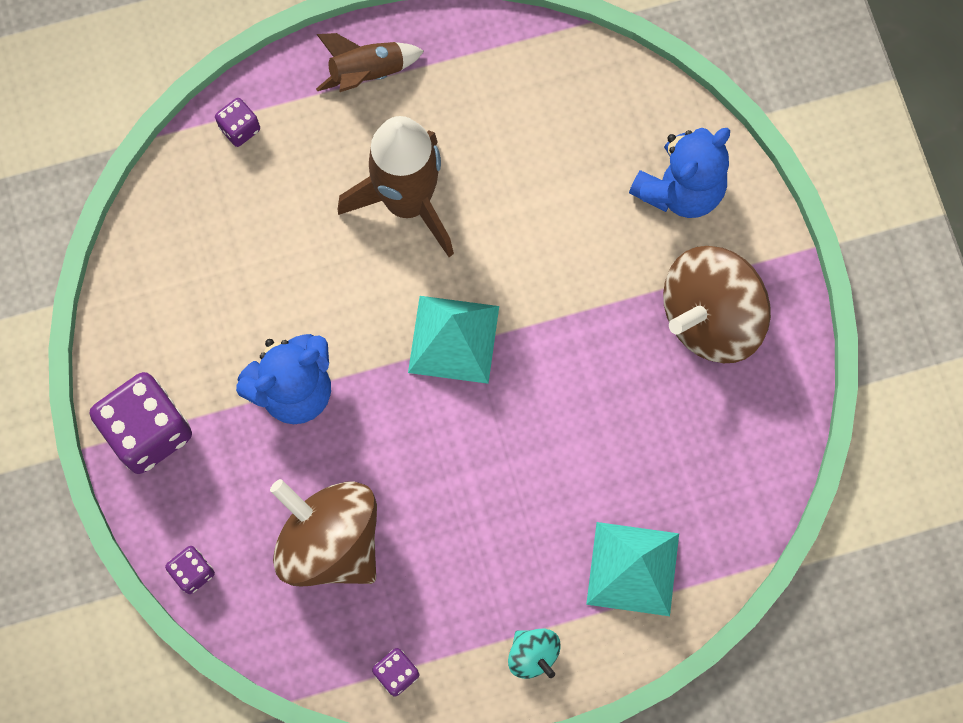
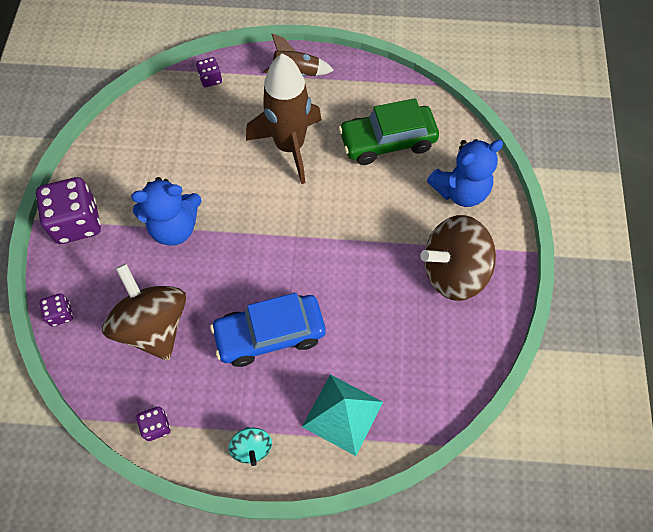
camera: 20 degrees right, 10 degrees down
turquoise pyramid [408,296,499,384] -> none
none -> blue car [210,293,325,367]
none -> green car [338,98,439,165]

